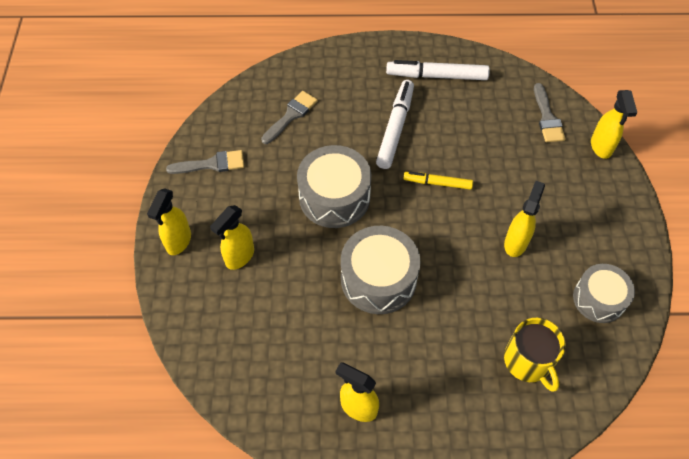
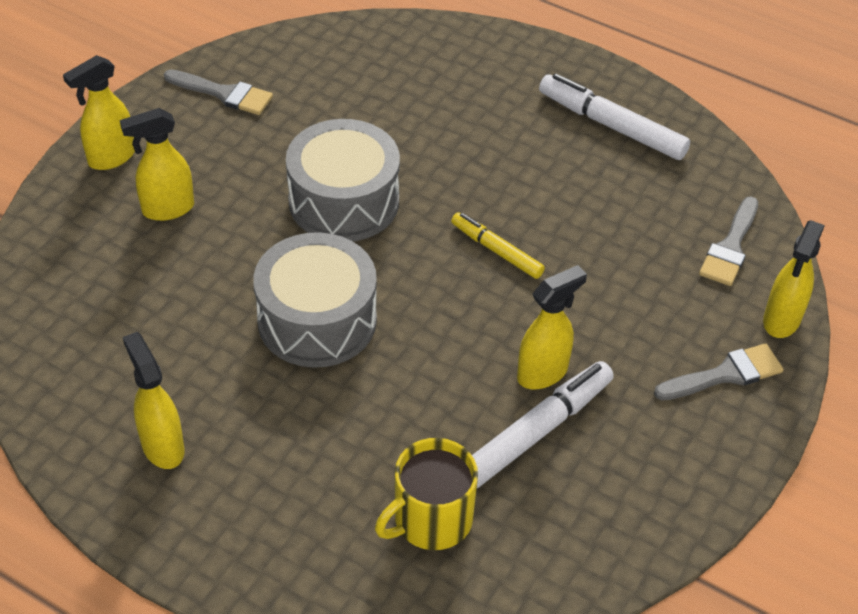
camera: 30 degrees right, 10 degrees down
grey brush [261,91,318,144] -> grey brush moved to [654,343,784,400]
white marker [376,80,414,169] -> white marker moved to [472,361,614,488]
yellow mug [504,318,565,392] -> yellow mug turned 45 degrees clockwise [375,438,478,550]
grey drum [573,264,635,323] -> none

